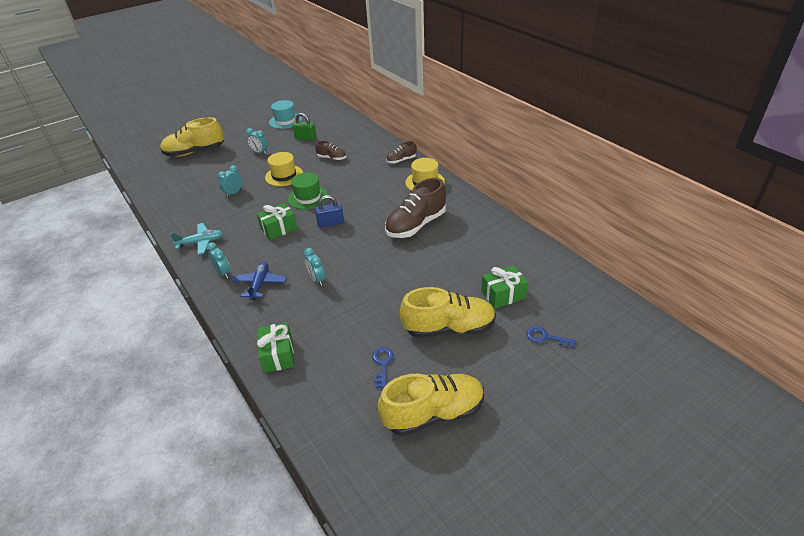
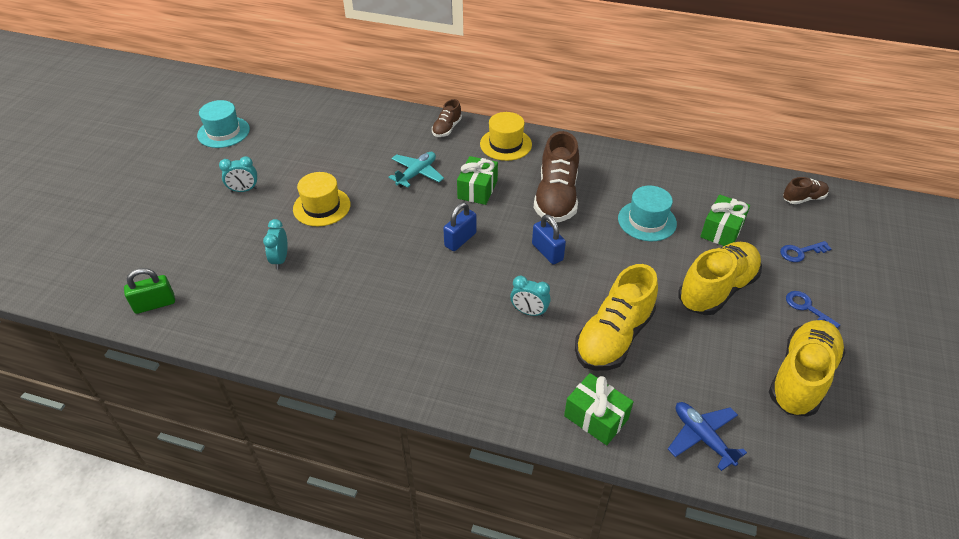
camera: 40 degrees left, 5 degrees up
yellow shoe [160,117,224,157] -> yellow shoe moved to [575,264,658,371]
turquoise plane [170,223,223,255] -> turquoise plane moved to [388,152,444,188]
turquoise clock [206,242,230,278] -> none
blue plane [231,262,287,300] -> blue plane moved to [668,402,747,471]
green gift [257,203,298,240] -> green gift moved to [457,156,498,205]
green hat [288,172,328,209] -> none
green padlock [292,113,317,141] -> green padlock moved to [124,268,175,314]
brown shoe [315,141,346,160] -> brown shoe moved to [783,177,829,204]
blue key [372,347,394,388] -> blue key moved to [786,291,840,328]
none -> blue padlock [532,214,566,265]
none -> turquoise hat [618,186,677,241]

